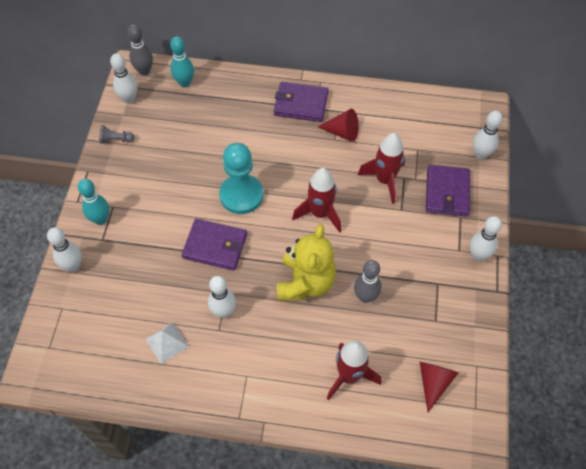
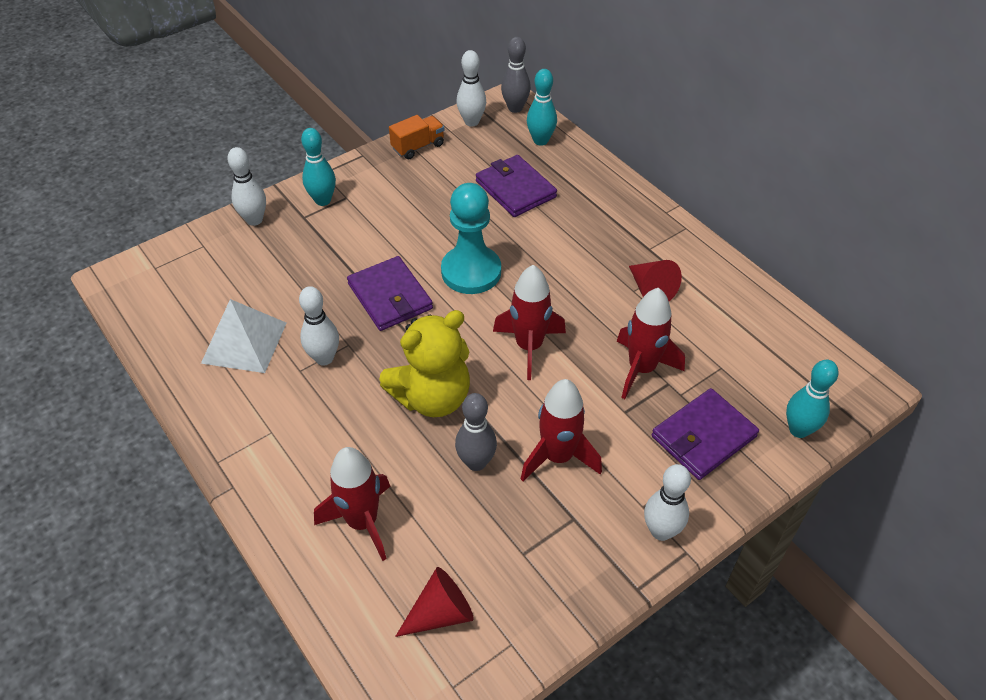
camera: 45 degrees right, 10 degrees down
grey pawn [99,125,135,144] -> orange truck [389,115,444,159]
white pyramid [146,322,189,364] -> white pyramid [201,299,286,373], size x1.57
purple wallet [274,82,329,122] -> purple wallet moved to [476,155,557,217]
white bowling pin [473,111,502,159] -> turquoise bowling pin [786,360,839,438]
none -> red rocket [521,379,602,481]

